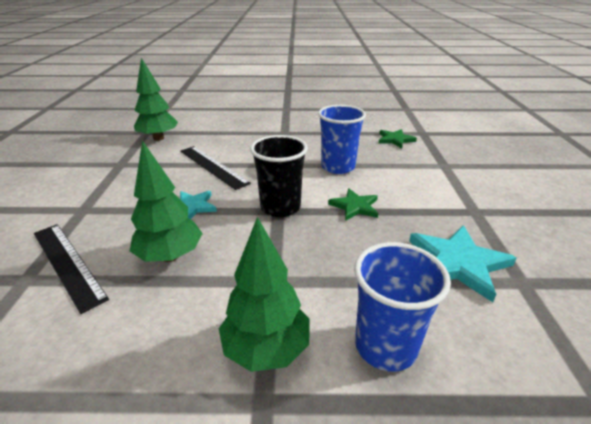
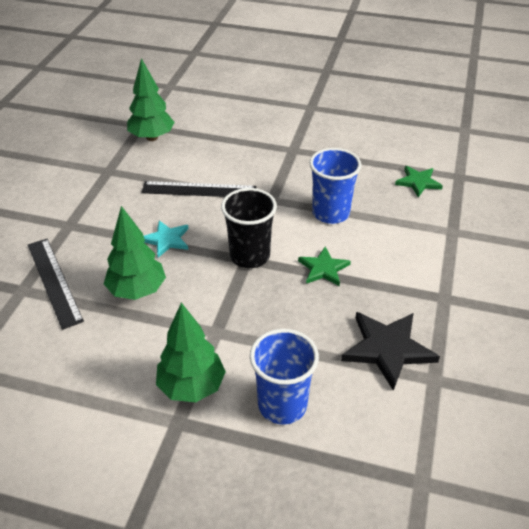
camera: 15 degrees right, 10 degrees up
black ruler [180,146,251,190] -> black ruler turned 60 degrees counterclockwise [141,181,256,197]
turquoise star [409,225,516,302] -> black star [341,312,440,391]

